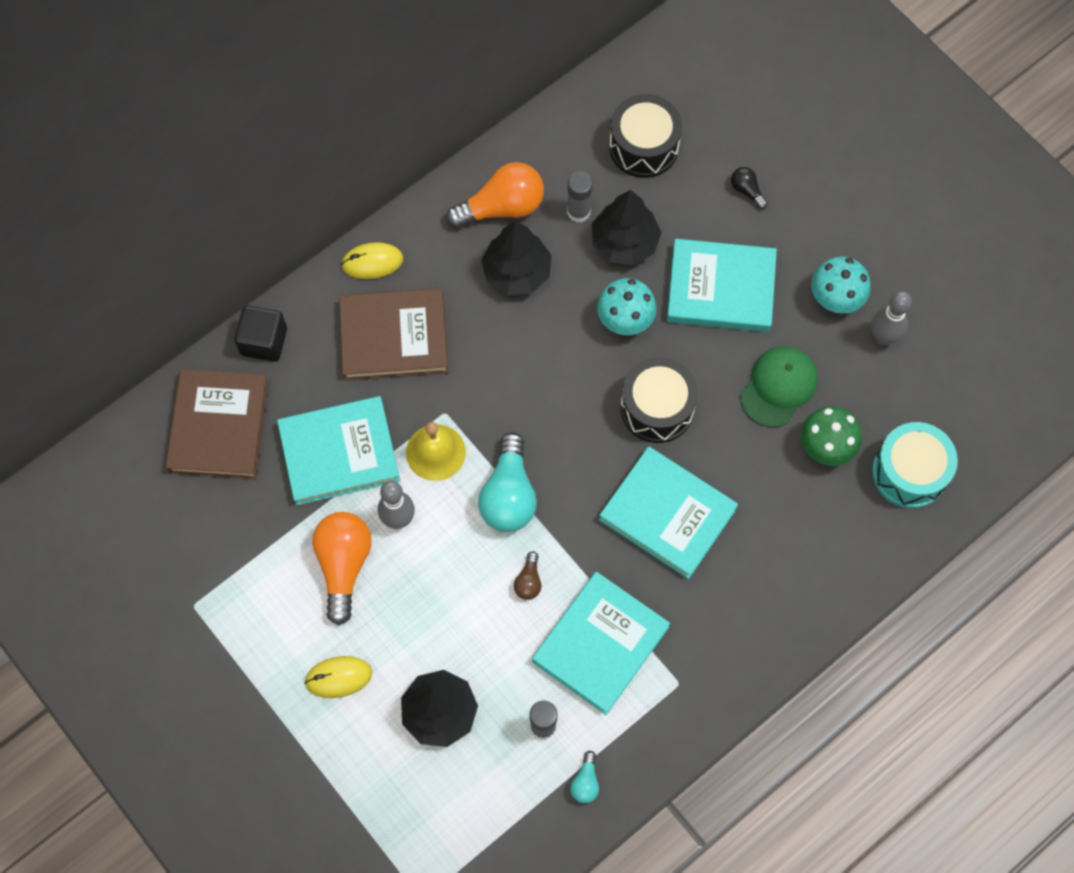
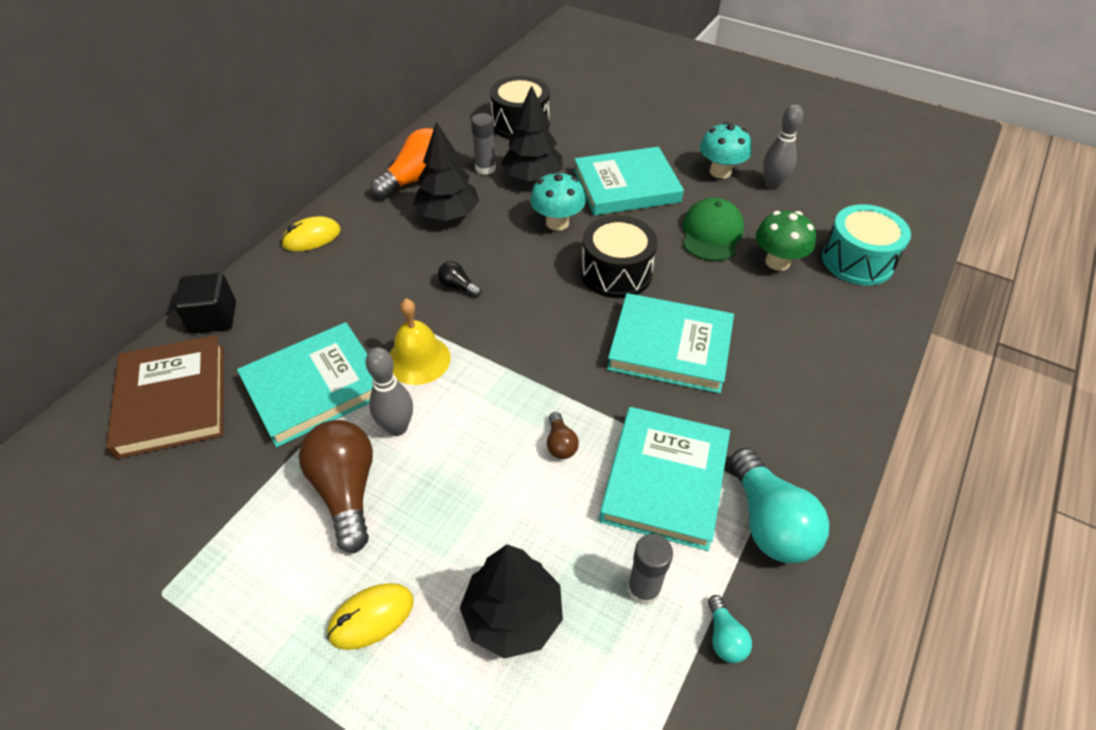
camera: 20 degrees left, 20 degrees down
orange light bulb [312,512,371,625] -> brown light bulb [299,420,373,553]
brown book [339,288,448,381] -> none
turquoise light bulb [478,432,537,532] -> turquoise light bulb moved to [730,448,829,563]
black light bulb [731,167,768,209] -> black light bulb moved to [438,261,482,297]

